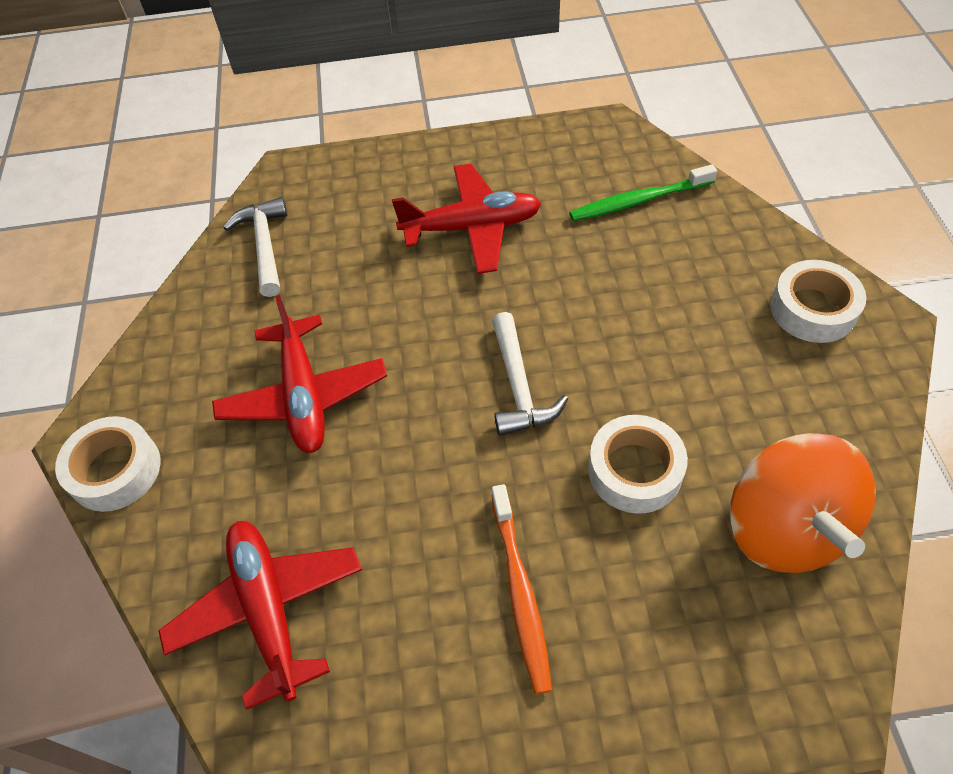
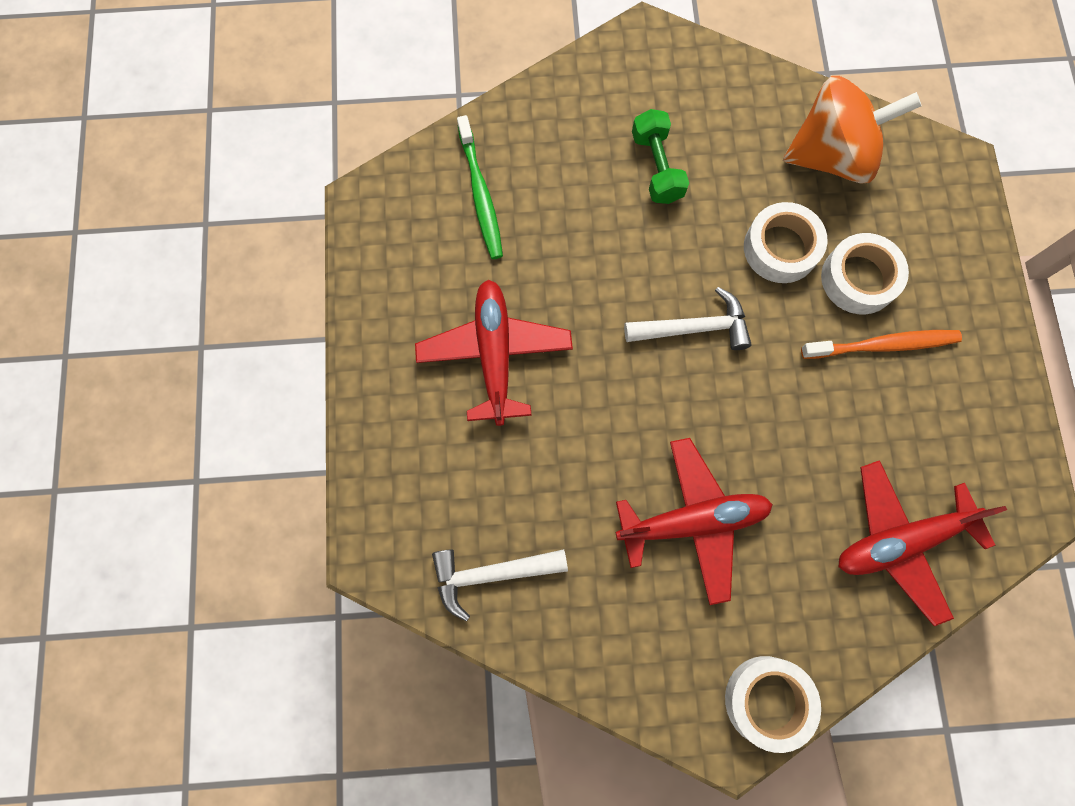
camera: 90 degrees left, 20 degrees up
white tape [770,260,866,343] -> white tape moved to [821,233,909,315]
none -> green dumbbell [632,109,689,204]

